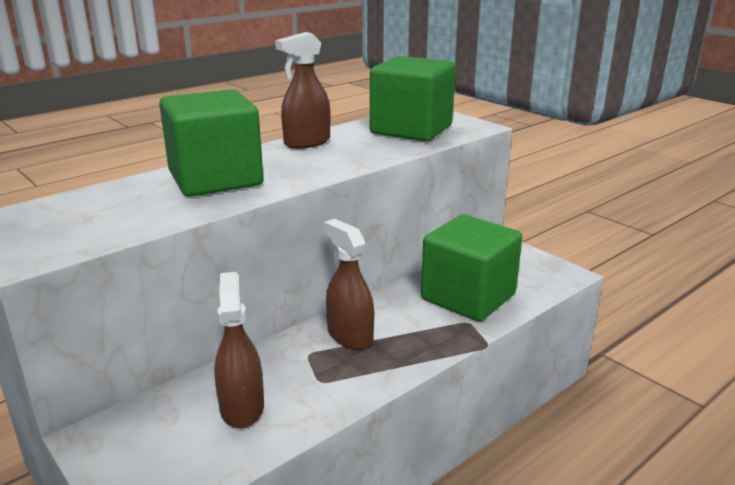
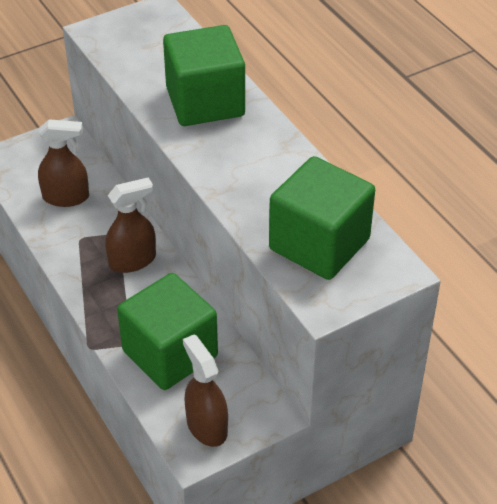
camera: 100 degrees right, 20 degrees up
brown spray bottle [275,32,331,149] -> brown spray bottle moved to [183,334,228,447]

